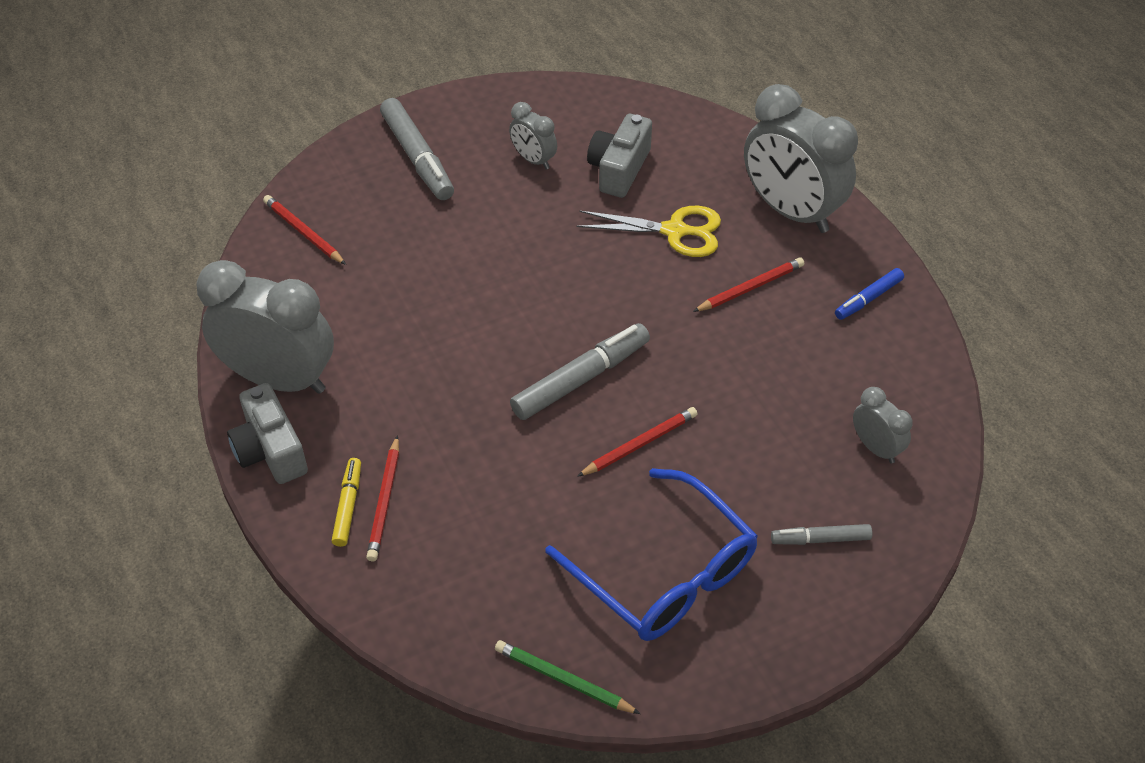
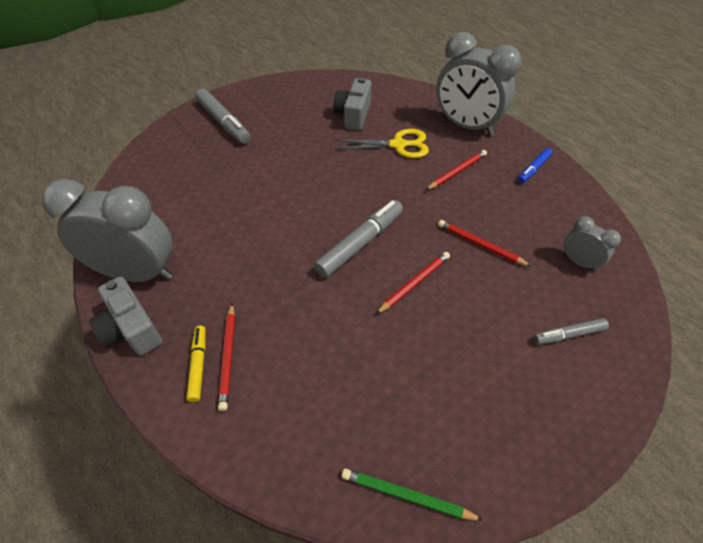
camera: 10 degrees left, 0 degrees up
red pencil [263,195,346,265] -> red pencil moved to [438,220,532,267]
grey clock [509,102,557,170] -> none
blue glasses [545,468,758,641] -> none

